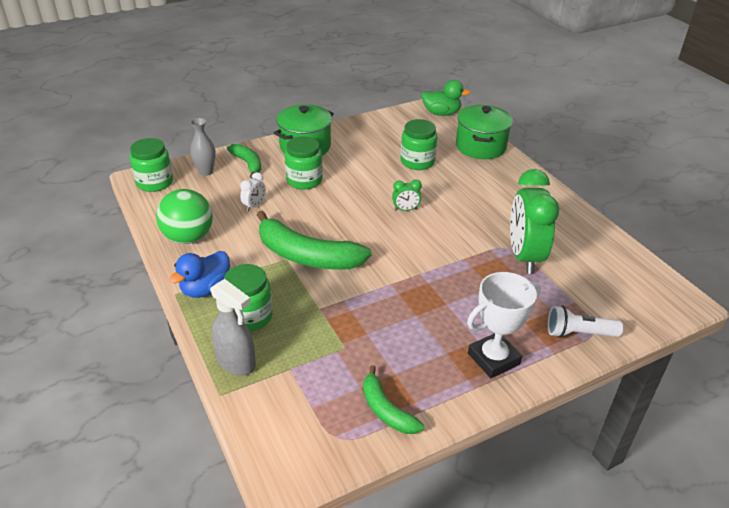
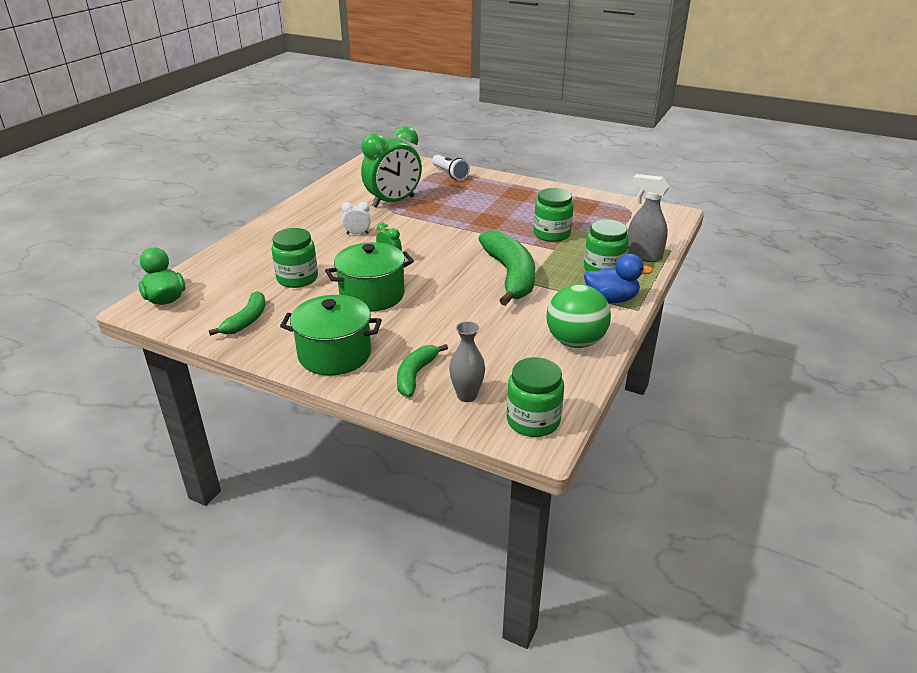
camera: 125 degrees left, 5 degrees down
grey spray bottle [210,279,256,376] -> grey spray bottle turned 60 degrees counterclockwise [627,174,670,262]
white clock [240,172,266,211] -> white clock moved to [341,202,371,234]
green jar [285,136,323,190] -> green jar moved to [534,188,574,242]
green banana [363,365,424,434] -> green banana moved to [209,291,265,336]
green pot [456,105,513,159] -> green pot moved to [325,242,414,312]
white trophy [467,272,541,378] -> none

